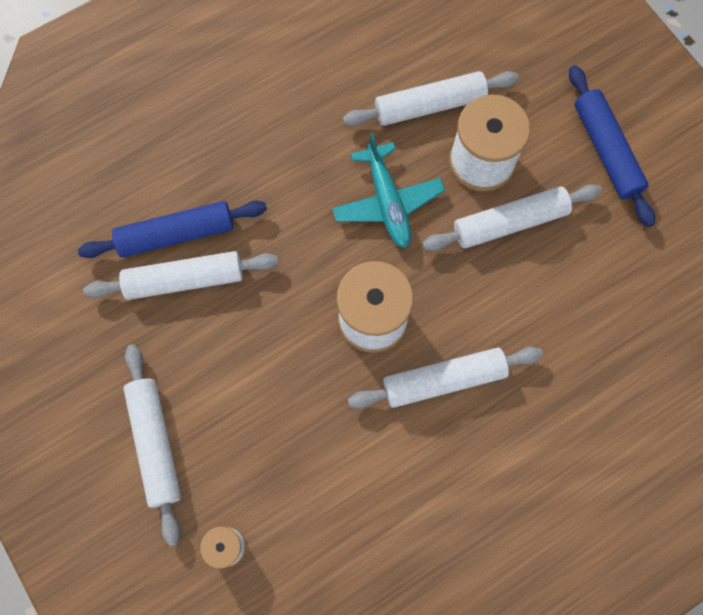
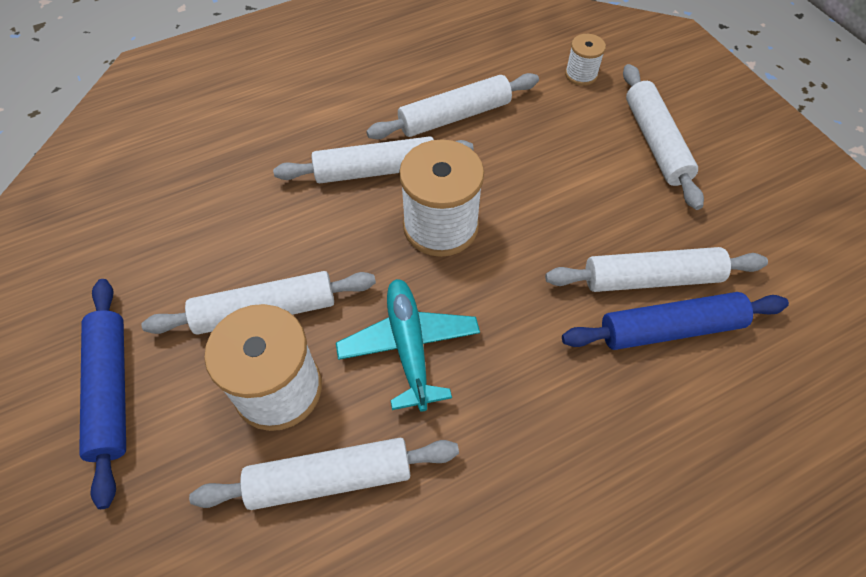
camera: 175 degrees left, 15 degrees down
none -> white rolling pin [366,73,539,139]

